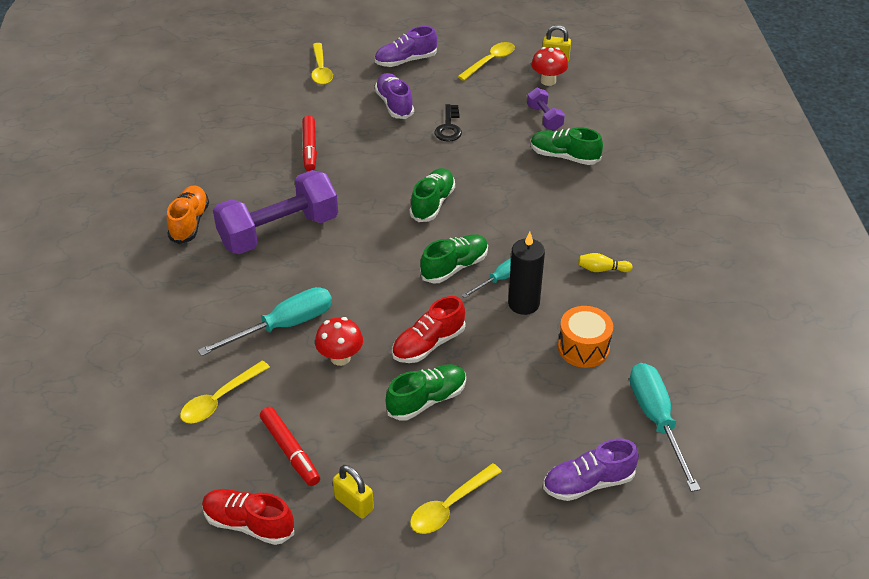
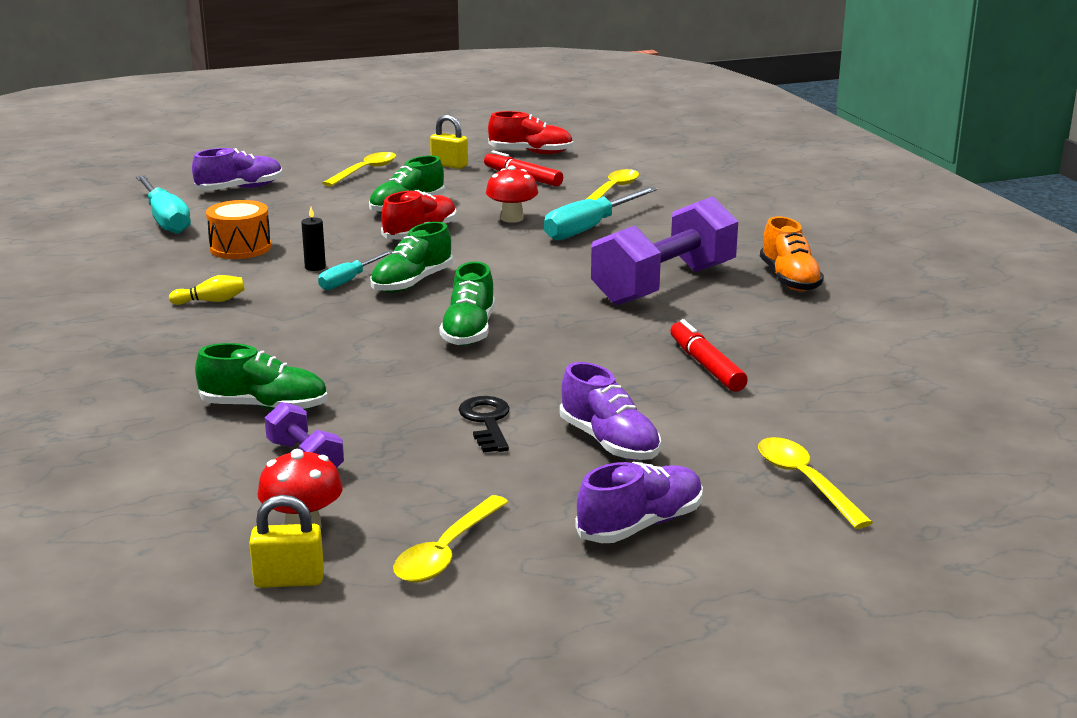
camera: 165 degrees right, 20 degrees down
black candle [508,232,545,315] -> black candle [301,207,326,271], size x0.52

